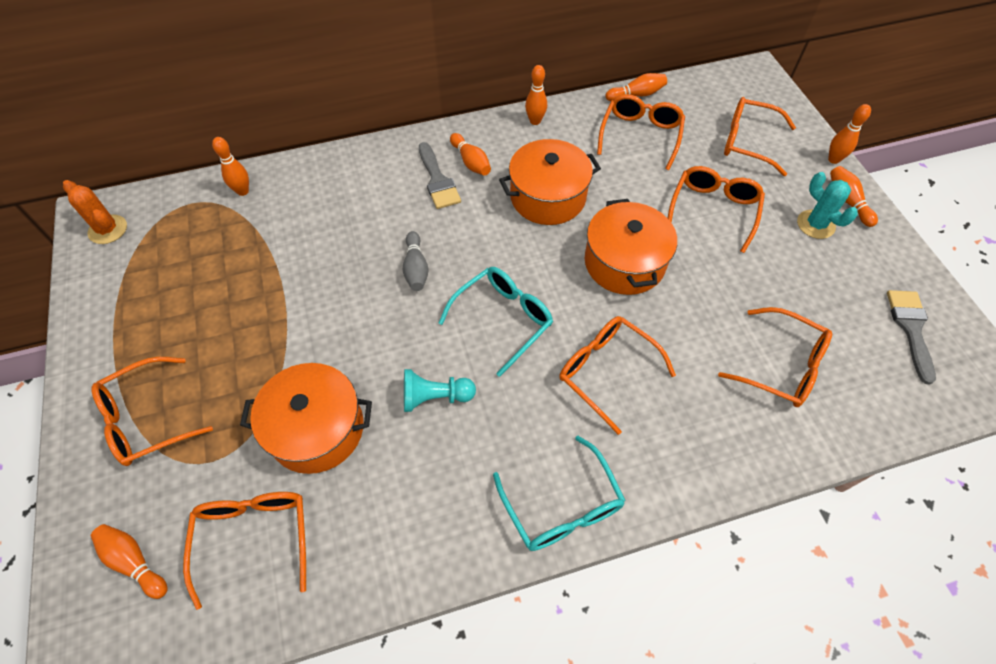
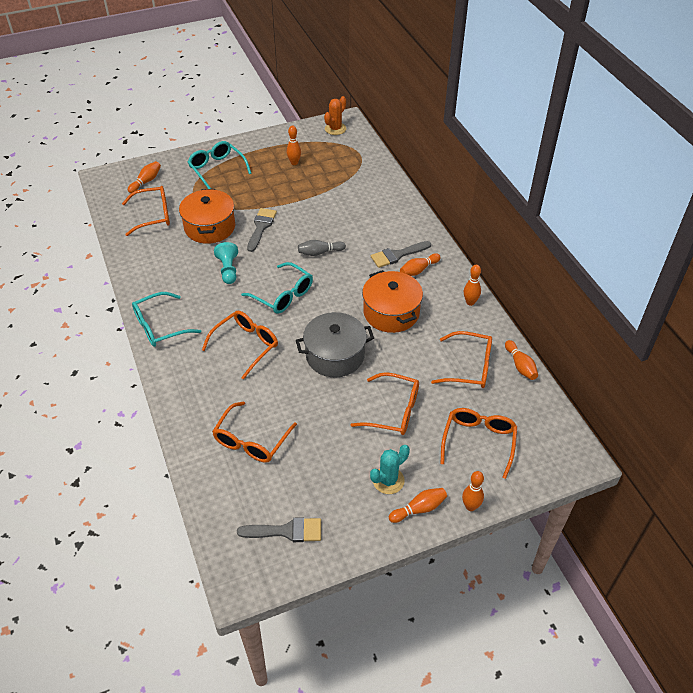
camera: 85 degrees right, 10 degrees down
orange glasses [91,357,213,466] -> turquoise glasses [188,141,252,189]
orange bowling pin [212,137,249,196] -> orange bowling pin moved to [287,126,301,165]
orange pot [585,199,677,295] -> grey pot [296,312,374,377]
none -> grey brush [247,208,277,252]

